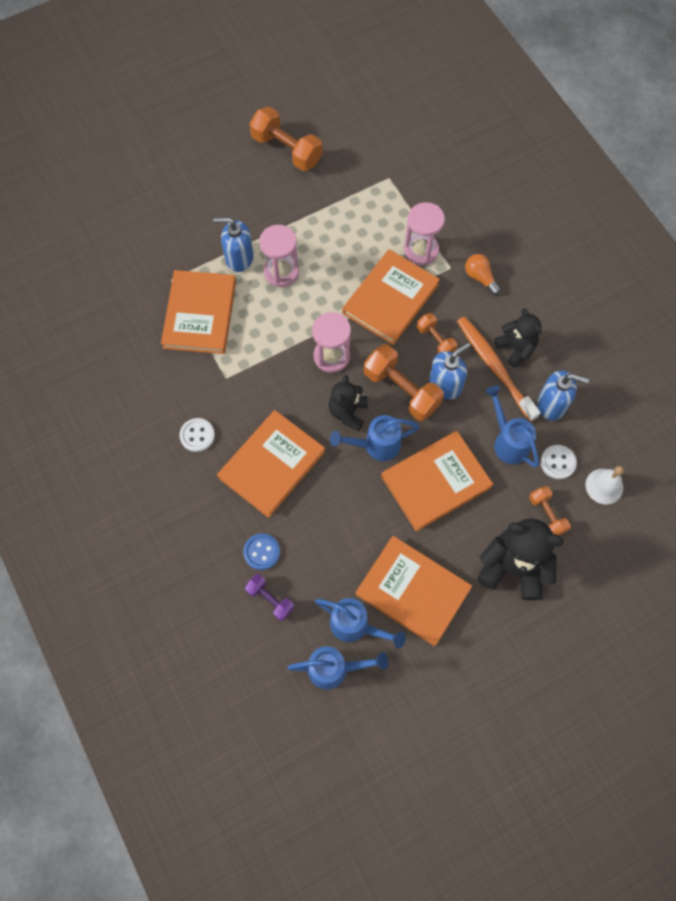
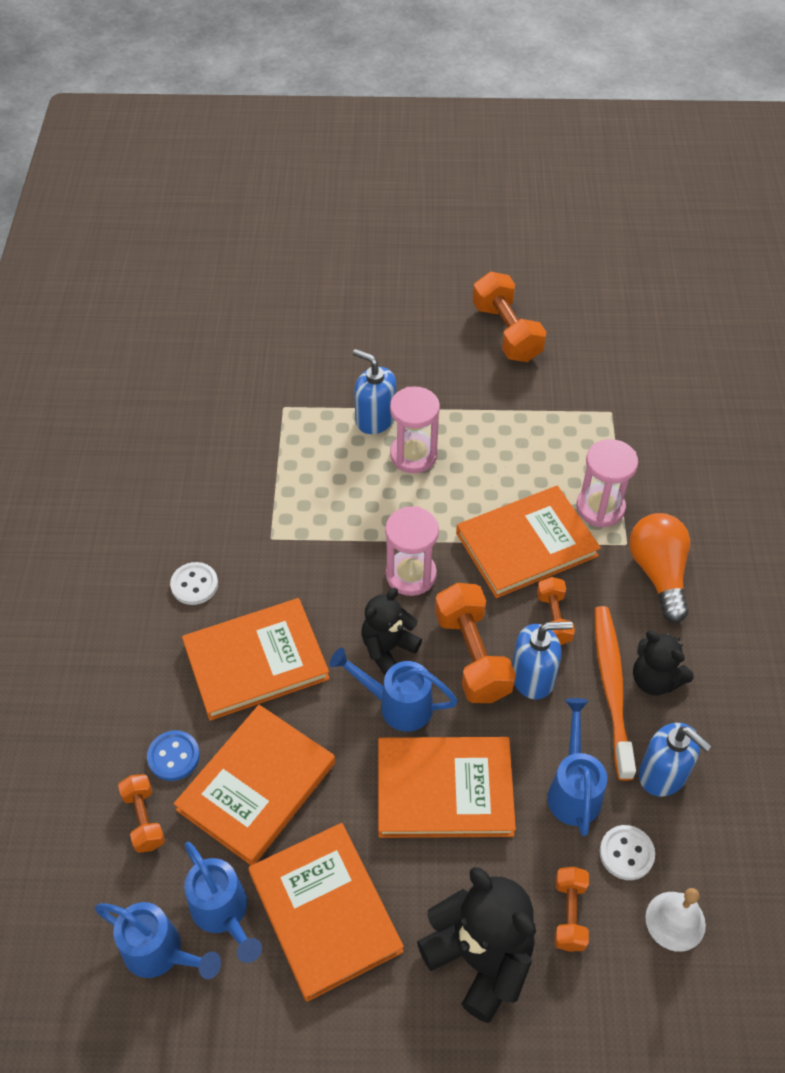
camera: 30 degrees right, 15 degrees down
orange book [161,270,236,354] -> orange book moved to [174,705,335,865]
purple dumbbell [245,574,294,621] -> orange dumbbell [118,774,165,853]
orange light bulb [465,254,501,295] -> orange light bulb [629,513,690,623], size x1.67
black teddy bear [495,308,541,368] -> black teddy bear turned 135 degrees clockwise [633,631,694,695]

